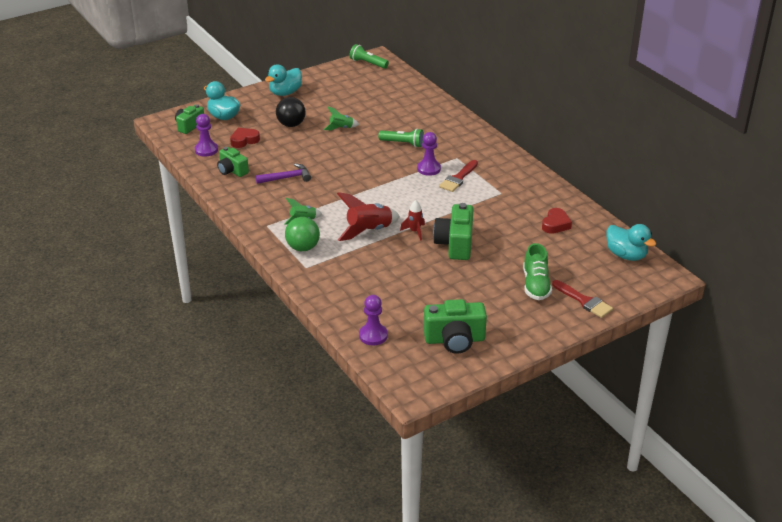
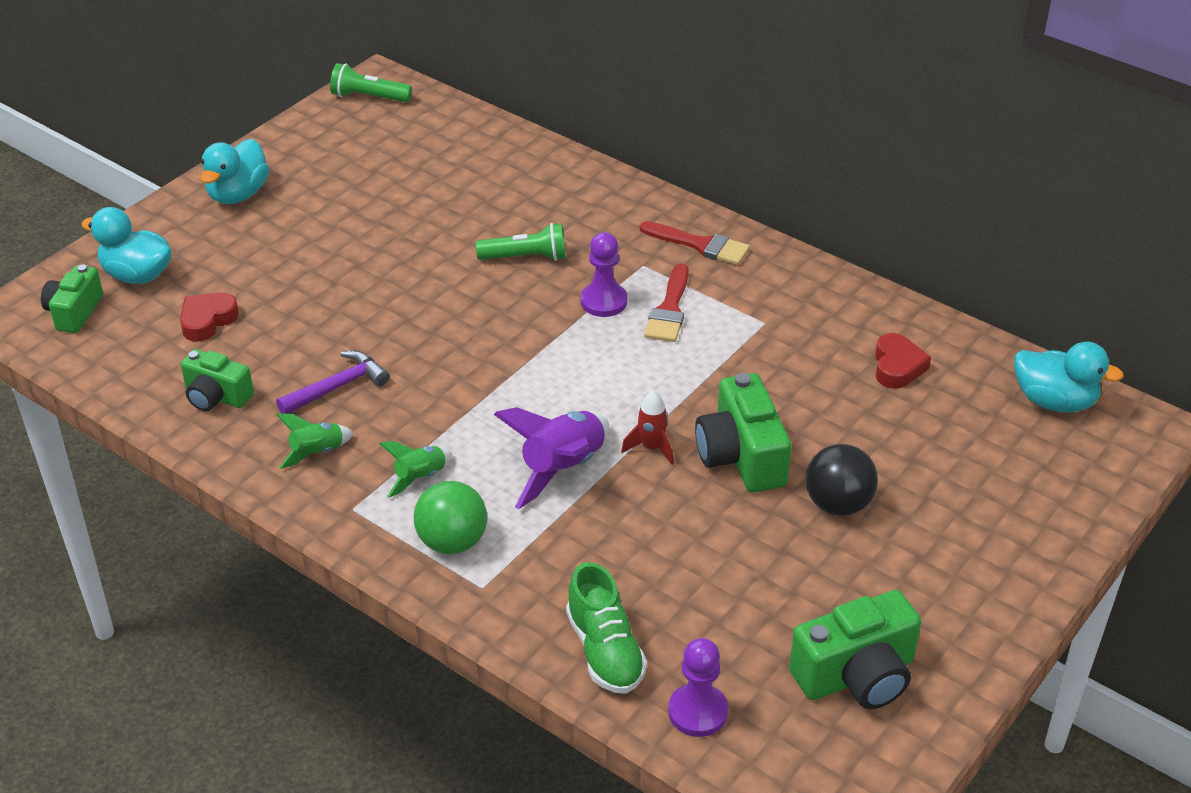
camera: 20 degrees left, 5 degrees up
purple pawn [195,114,218,157] -> none
black ball [276,97,306,127] -> black ball moved to [806,444,878,516]
green rocket [324,106,359,130] -> green rocket moved to [276,414,354,469]
red rocket [337,192,400,241] -> purple rocket [494,407,609,509]
green shoe [523,243,552,300] -> green shoe moved to [566,562,647,694]
red brush [552,280,613,318] -> red brush moved to [640,221,750,265]

